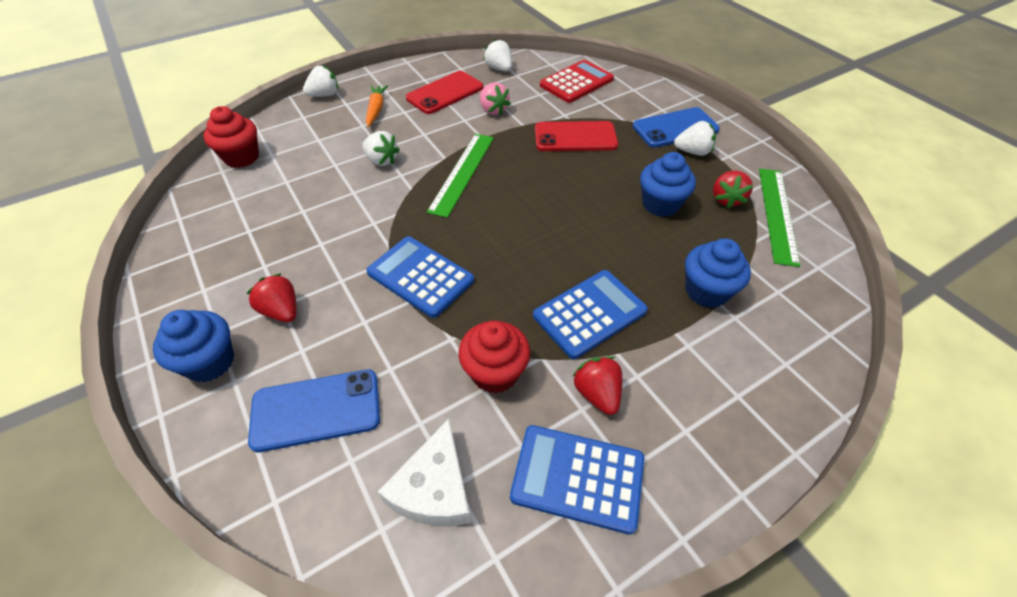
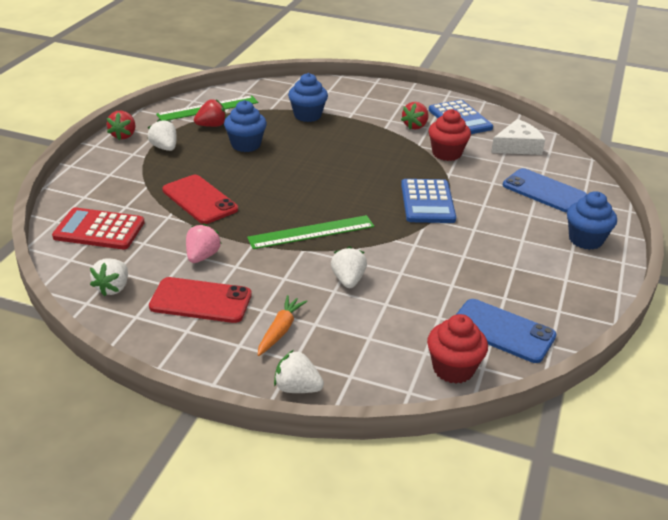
camera: 130 degrees left, 15 degrees down
red strawberry [247,273,297,322] -> red strawberry moved to [107,111,136,140]
orange carrot [366,85,388,127] -> orange carrot turned 150 degrees clockwise [258,295,307,356]
blue calculator [533,270,648,359] -> none
blue phone [633,107,720,148] -> blue phone moved to [456,299,556,363]

